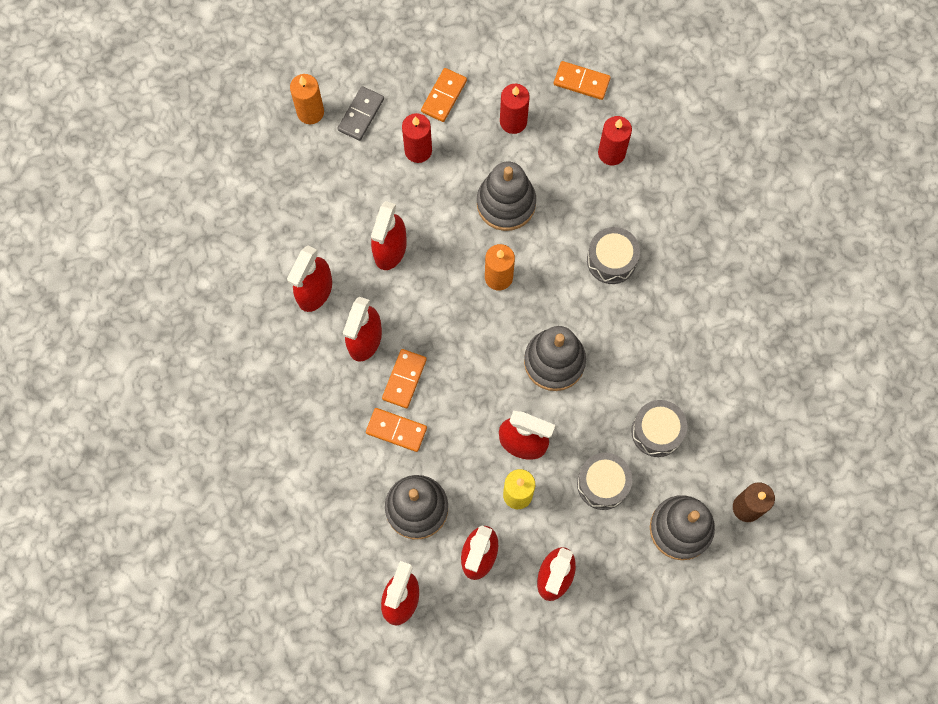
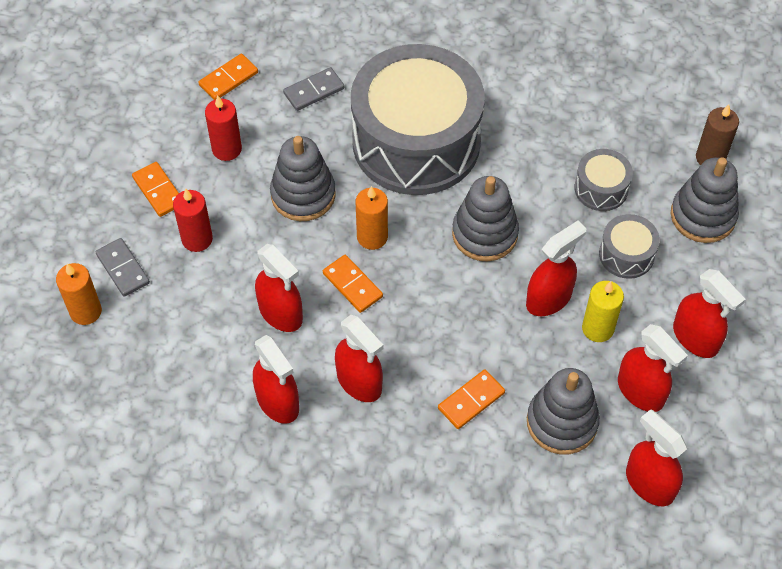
camera: 60 degrees left, 15 degrees down
orange domino [382,349,427,408] -> orange domino moved to [323,255,383,313]
grey drum [587,227,640,284] -> grey drum [351,44,485,195], size x2.44
red candle [598,116,632,165] -> grey domino [283,67,344,111]

